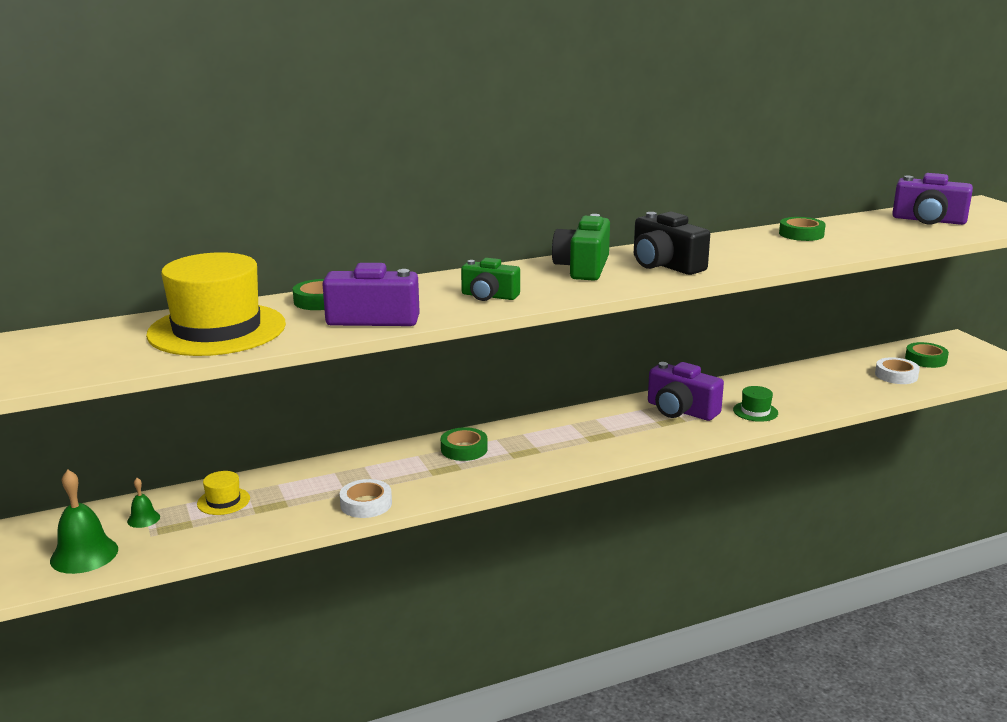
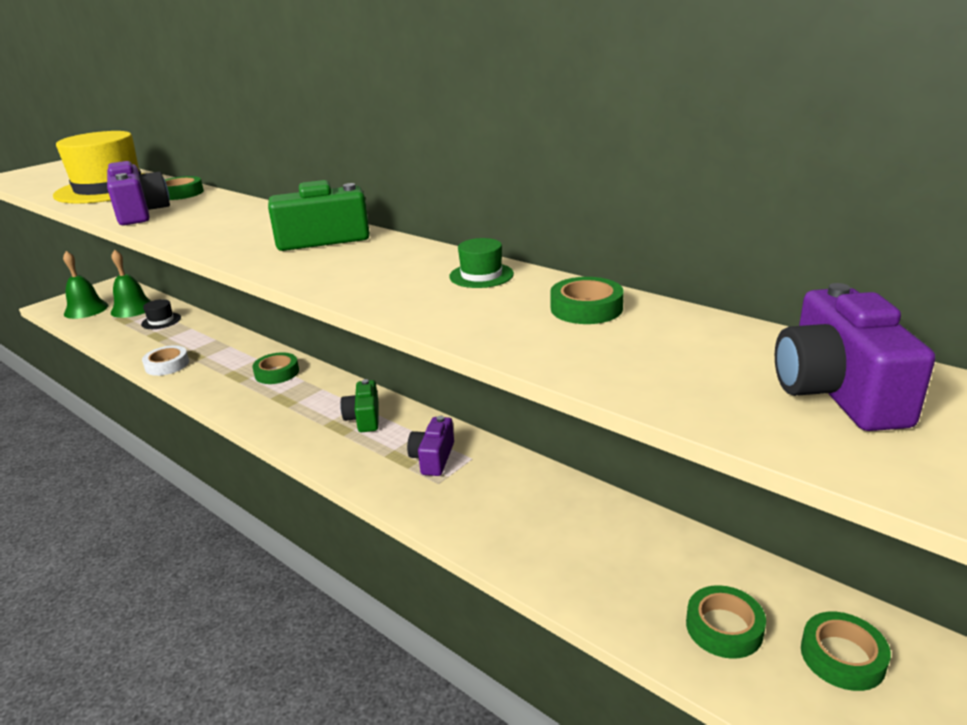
camera: 65 degrees right, 5 degrees up
green bell [127,478,160,528] -> green bell [111,249,151,318], size x1.93
yellow hat [197,471,250,515] -> black hat [141,299,181,329]
green camera [461,258,520,301] -> green camera moved to [340,379,379,432]
black camera [634,212,710,275] -> none
purple camera [648,362,724,421] -> purple camera [407,416,454,476], size x0.67
green hat [733,386,778,422] -> green hat moved to [449,238,514,288]
white tape [875,357,920,384] -> green tape [686,585,766,659]

